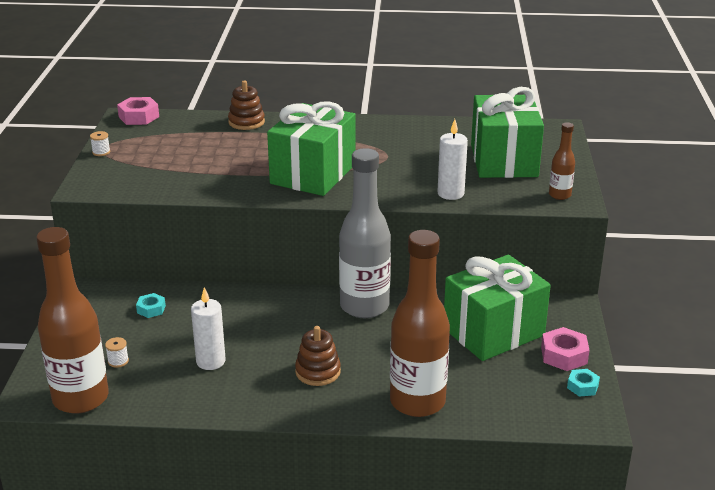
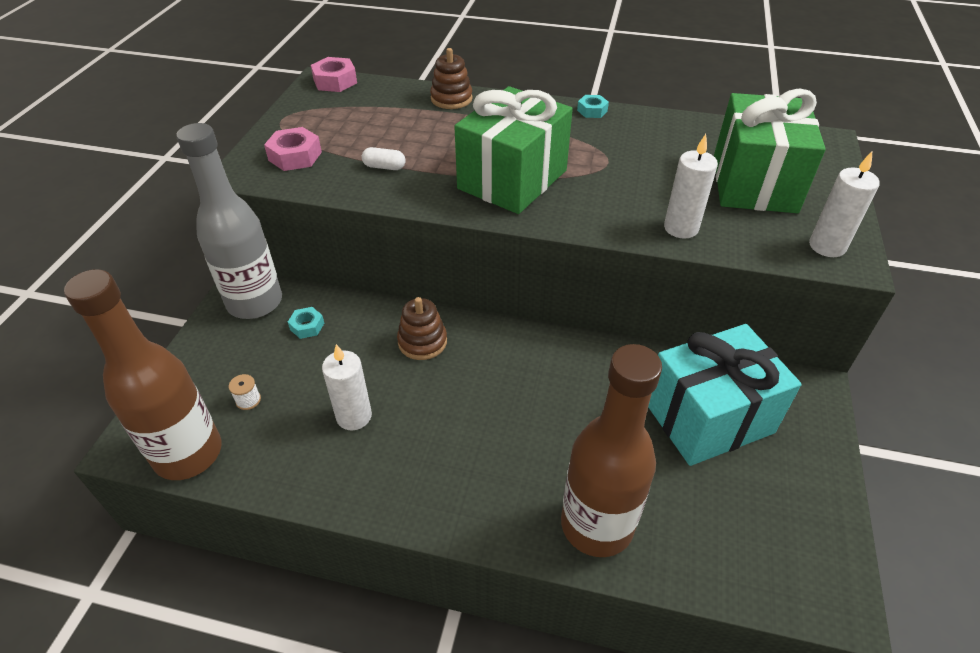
camera: 10 degrees right, 15 degrees up
white spool [90,131,110,156] -> none
brown stacking toy [295,326,341,386] -> brown stacking toy moved to [397,297,447,360]
grey bottle [339,148,391,318] -> grey bottle moved to [176,123,282,319]
green gift [444,255,551,361] -> turquoise gift [648,324,802,466]
pink nut [541,327,590,371] -> pink nut moved to [264,127,322,171]
brown bottle [549,122,575,200] -> white candle [809,152,880,257]
turquoise nut [567,369,600,397] -> turquoise nut moved to [577,95,609,118]
none -> white capsule [362,147,406,170]

